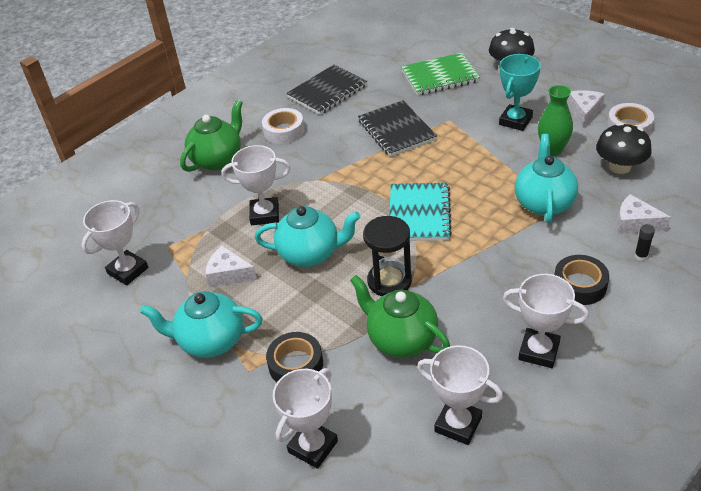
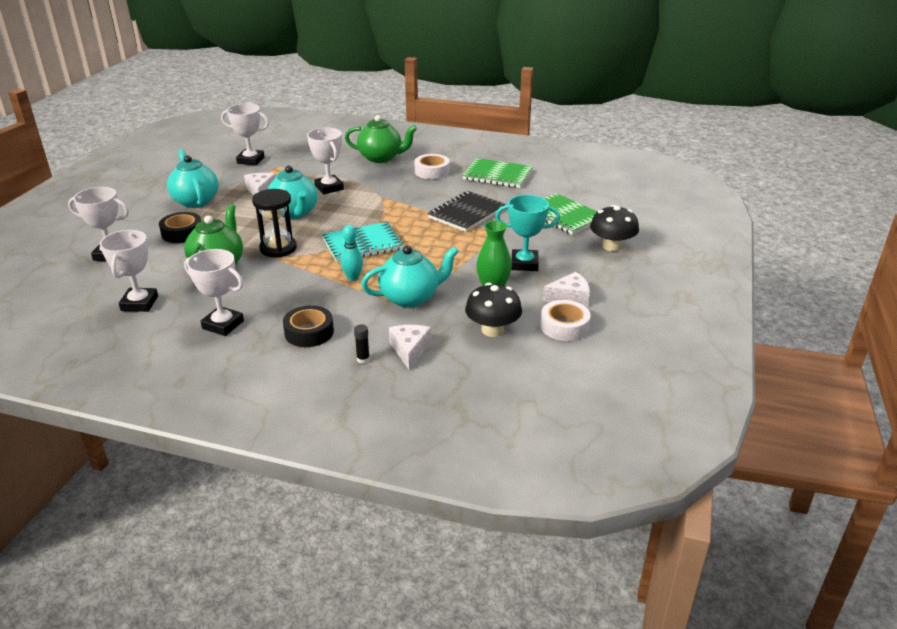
camera: 60 degrees right, 10 degrees down
black notebook [286,65,367,115] -> green notebook [462,158,532,188]
white trophy [503,274,589,368] -> white trophy turned 60 degrees counterclockwise [184,249,244,336]
none -> turquoise bowling pin [341,225,363,281]

